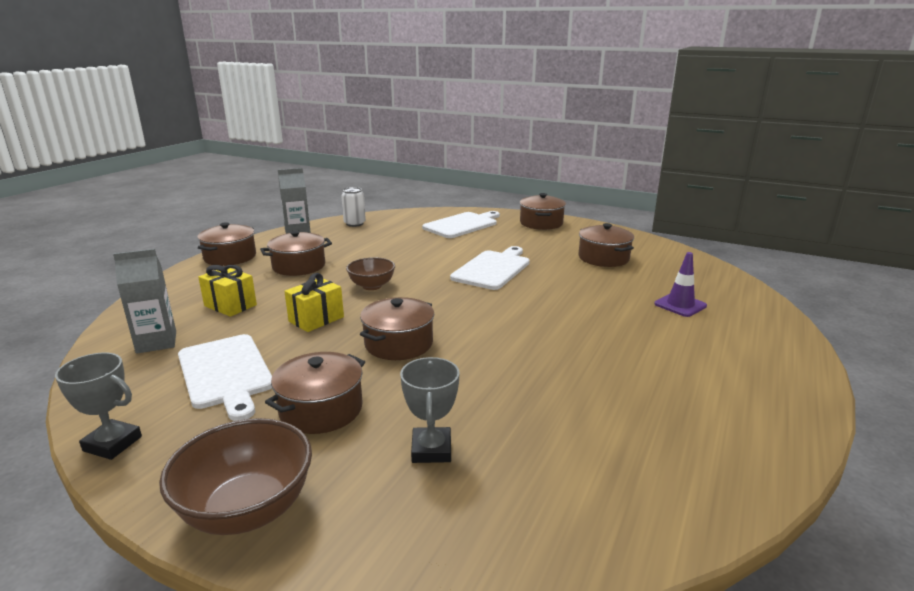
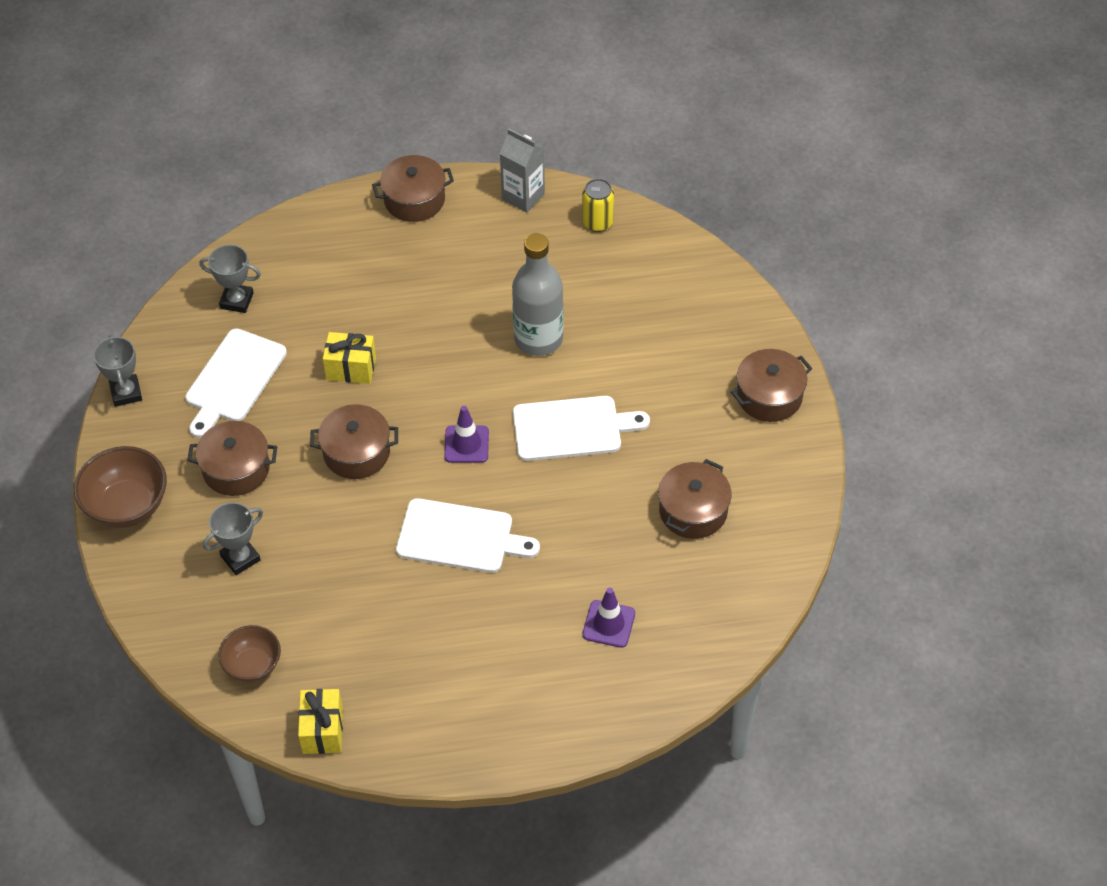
camera: 55 degrees right, 30 degrees up
grey carton [113,249,176,354] -> grey trophy [199,244,261,313]
yellow gift [198,265,257,317] -> yellow gift moved to [298,689,343,754]
brown pot [260,230,332,276] -> none
white can [341,187,366,227] -> yellow can [582,179,614,232]
brown bowl [346,257,395,290] -> brown bowl moved to [218,625,281,682]
white cutting board [422,211,500,238] -> white cutting board moved to [396,498,540,573]
none -> purple traffic cone [444,406,489,463]
none -> grey bottle [512,233,564,356]

